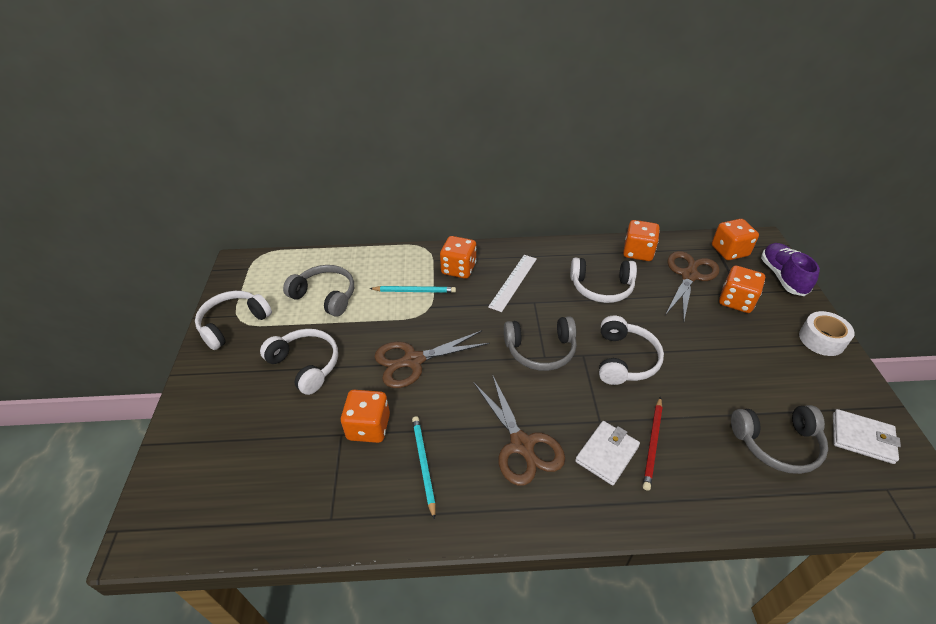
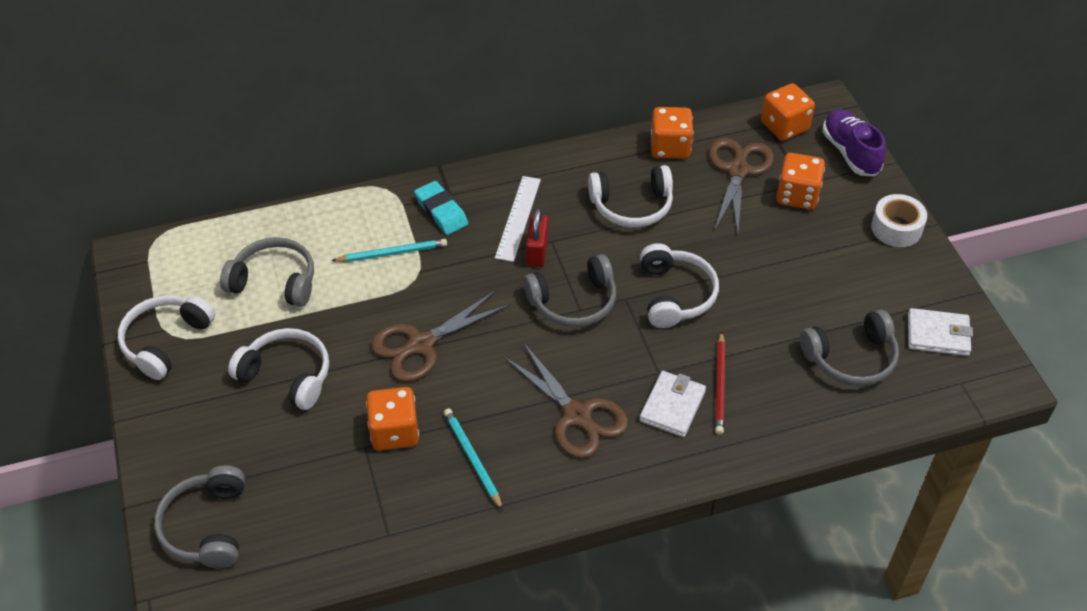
camera: 15 degrees left, 5 degrees up
orange dice [440,236,476,279] -> turquoise eraser [414,181,468,235]
none -> grey headphones [154,466,245,568]
none -> red padlock [526,208,548,267]

